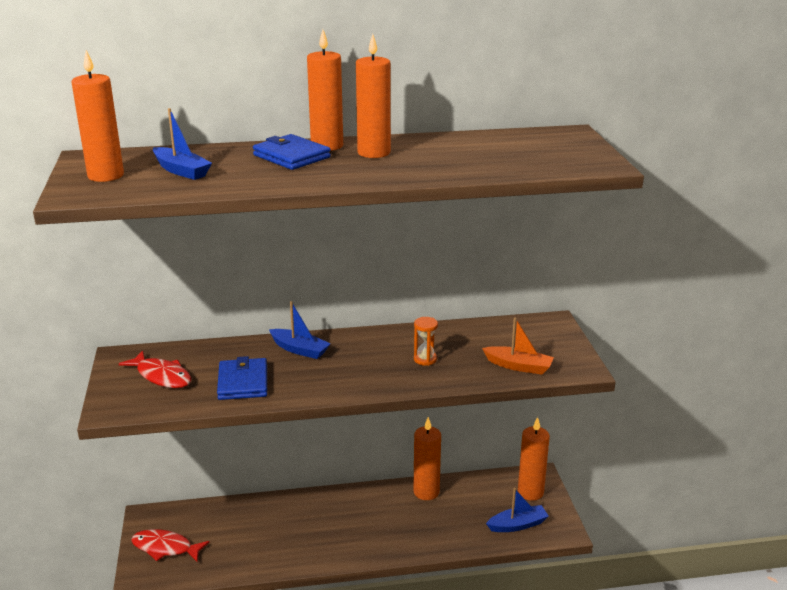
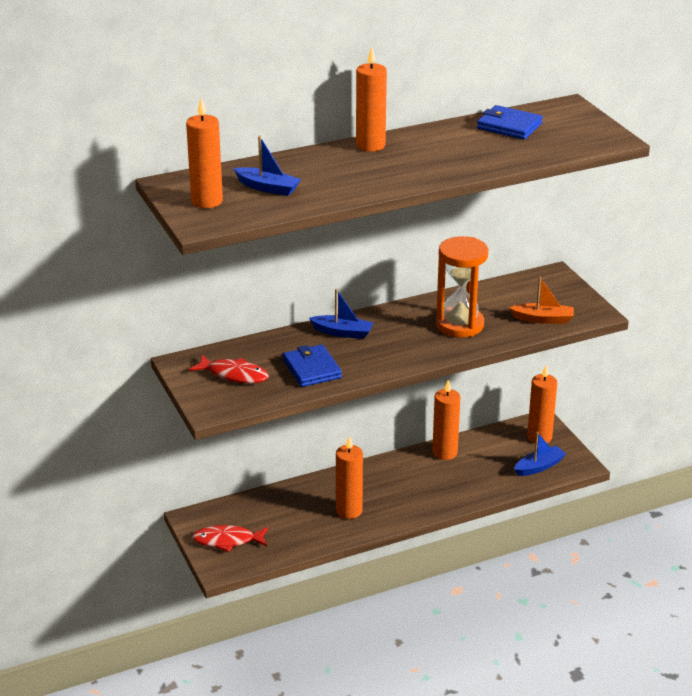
camera: 15 degrees left, 5 degrees up
blue wallet [253,134,331,170] -> blue wallet moved to [477,105,543,140]
orange candle [356,34,391,158] -> orange candle moved to [336,436,363,519]
orange hourglass [414,317,438,366] -> orange hourglass [436,236,489,338], size x2.24

